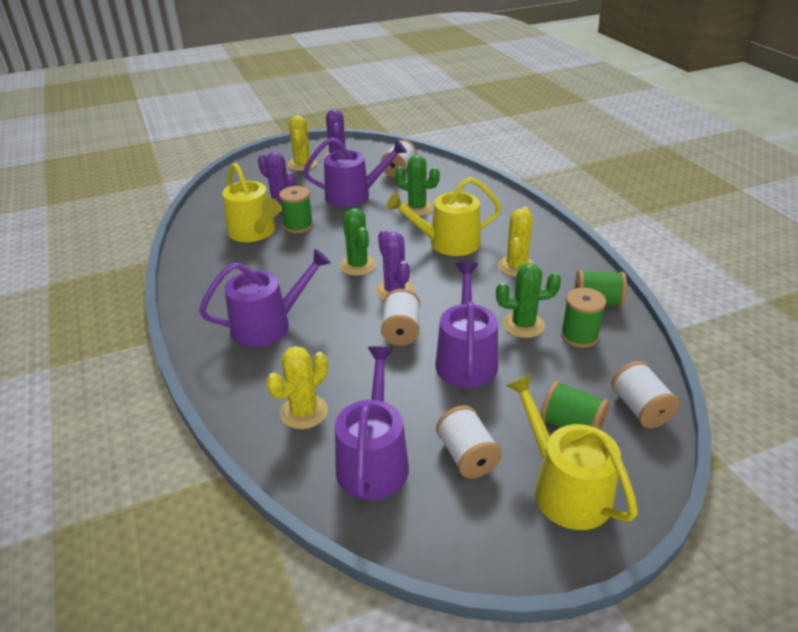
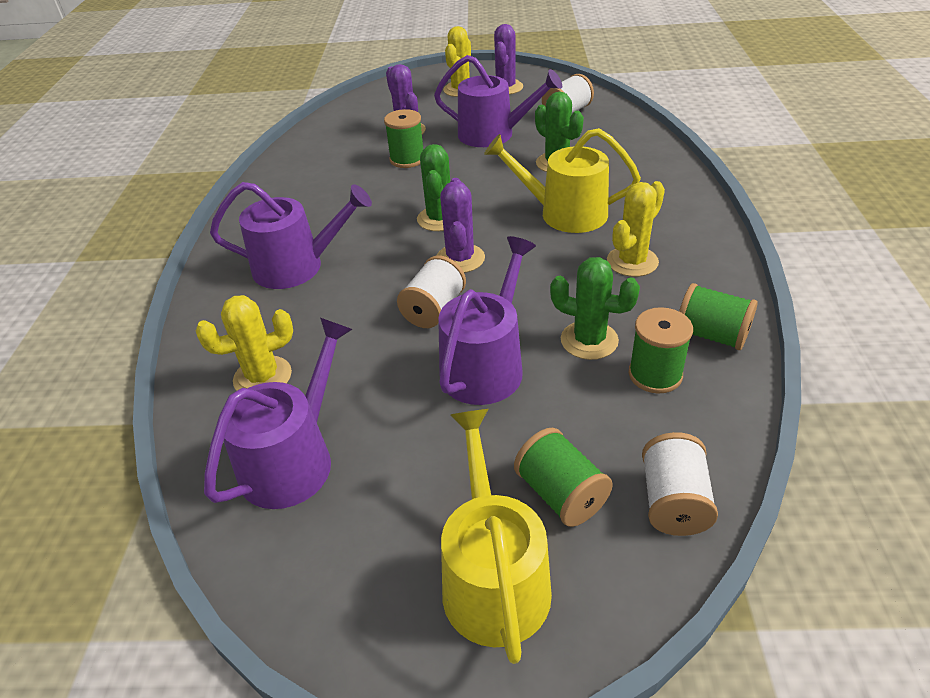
camera: 25 degrees right, 5 degrees up
yellow watering can [222,163,280,242] -> none
white spool [436,405,502,478] -> none

